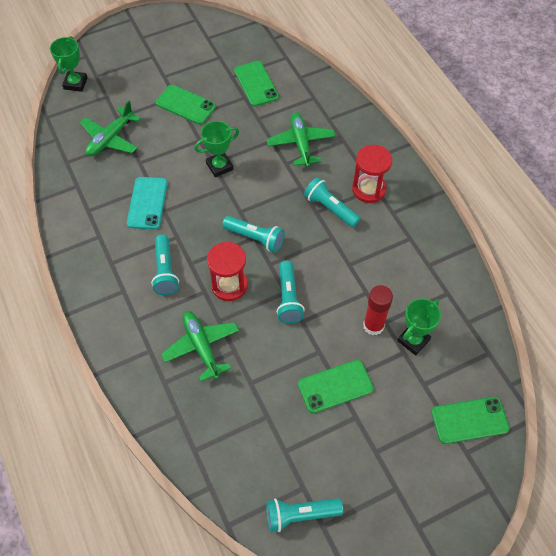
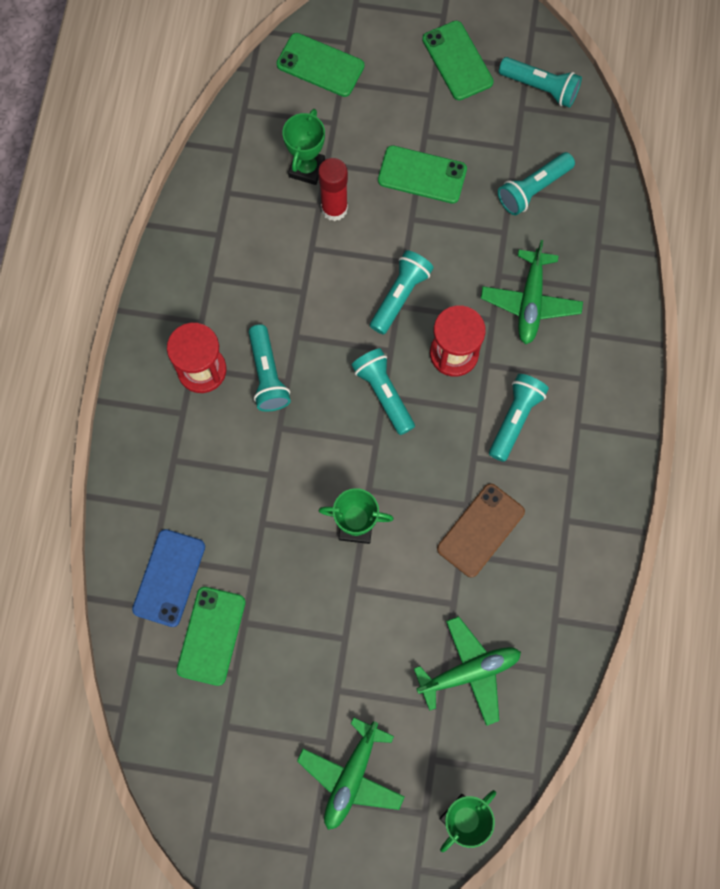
camera: 145 degrees left, 15 degrees up
turquoise phone [127,177,168,230] -> brown phone [437,483,525,578]
green phone [156,85,216,125] -> green phone moved to [422,21,494,100]
green plane [267,112,335,167] -> green plane moved to [297,717,405,830]
green trophy [397,298,441,355] -> green trophy turned 60 degrees counterclockwise [282,109,325,185]
none -> blue phone [132,529,205,627]
none -> turquoise flashlight [498,152,575,215]

